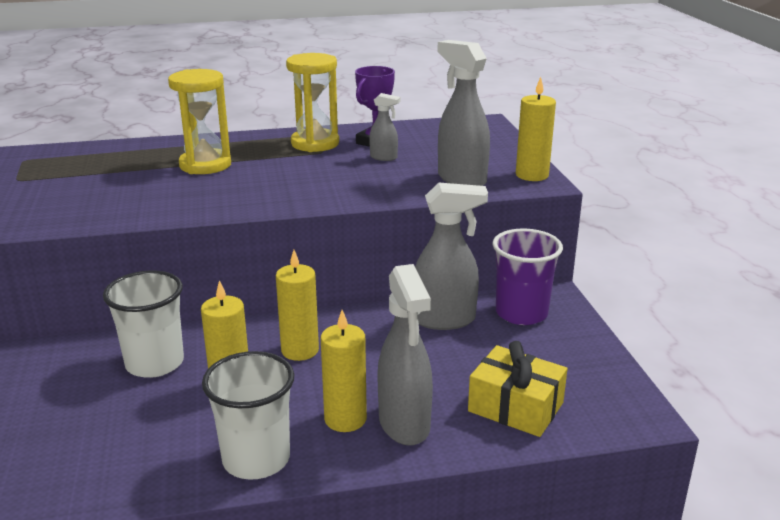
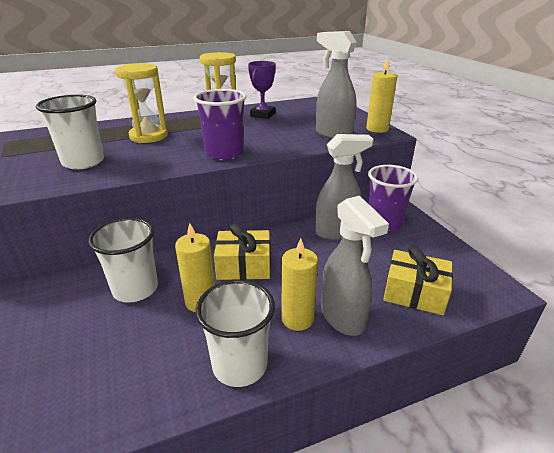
camera: 10 degrees left, 5 degrees up
yellow candle [276,250,319,361] -> yellow gift [214,223,270,280]
grey spray bottle [369,93,400,161] -> none
none -> white cup [36,95,104,169]
none -> purple cup [193,89,247,160]

